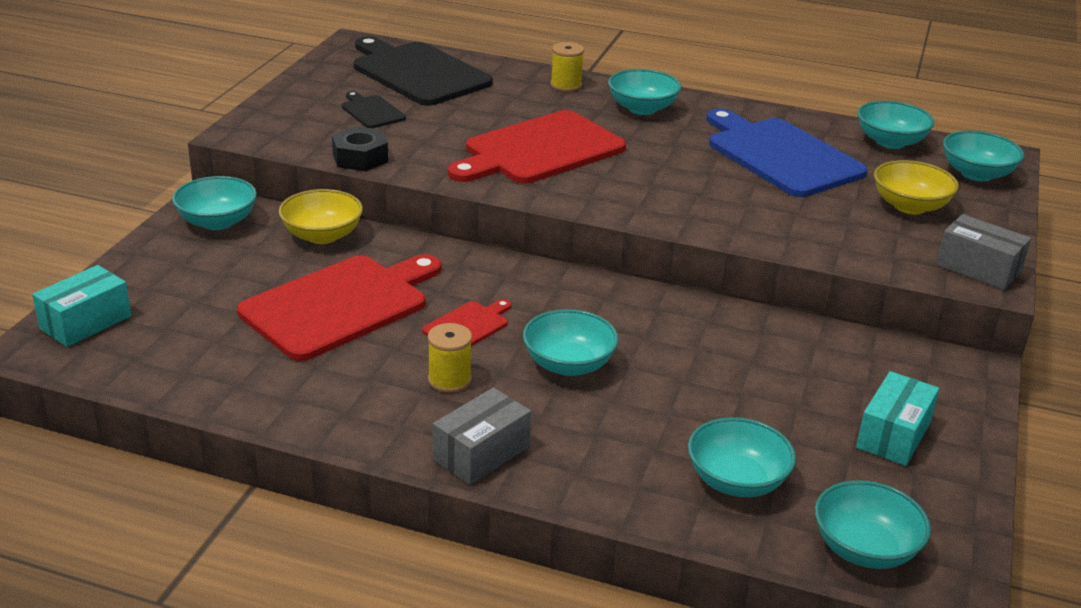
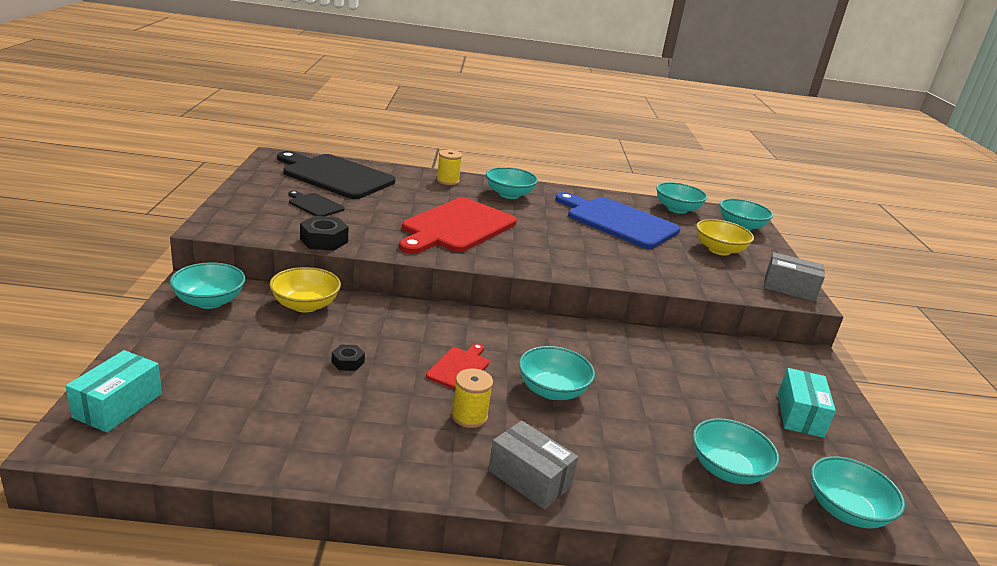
camera: 20 degrees left, 5 degrees down
red cutting board [237,254,441,361] -> black nut [332,345,365,371]
grey box [433,388,531,485] -> grey box turned 75 degrees counterclockwise [488,421,578,510]

